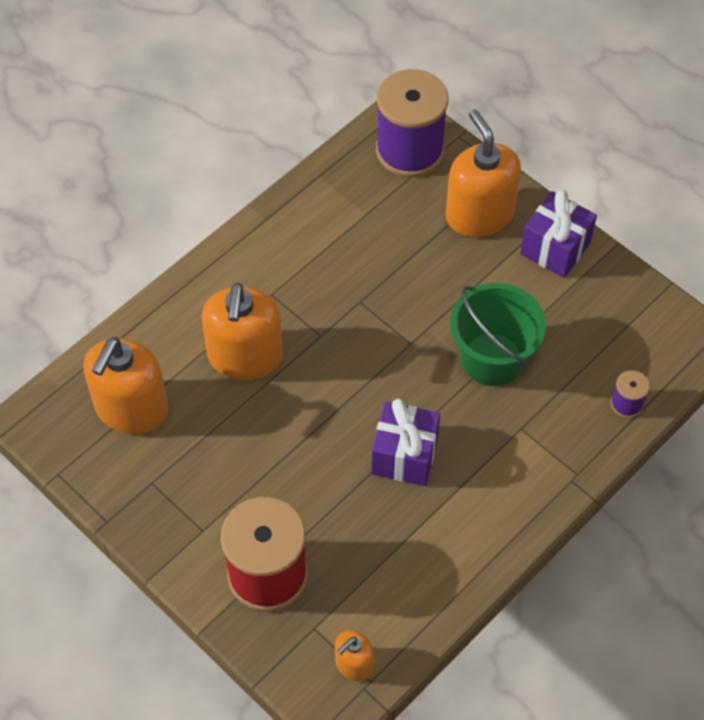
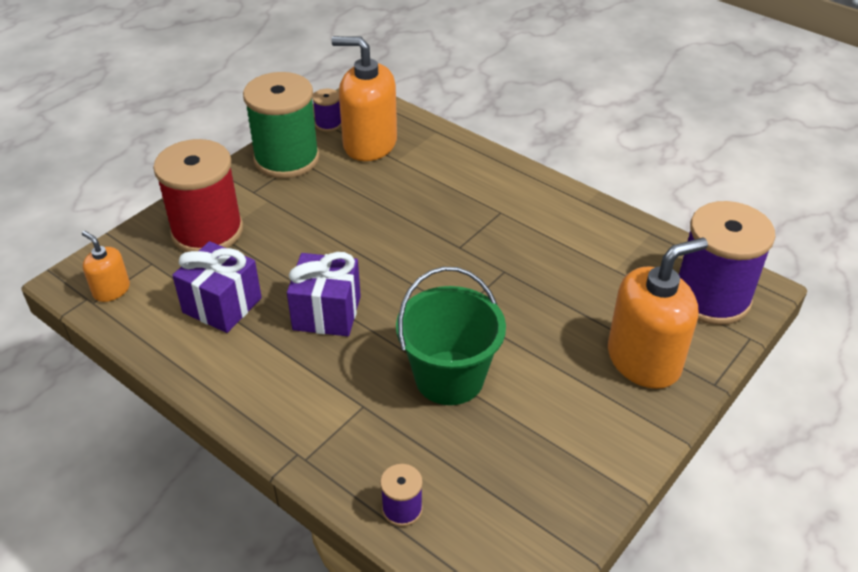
camera: 85 degrees right, 15 degrees down
orange soap dispenser [202,283,283,380] -> none
purple gift [520,190,597,278] -> purple gift moved to [172,241,262,333]
none -> green spool [243,72,320,178]
none -> purple spool [312,89,341,132]

